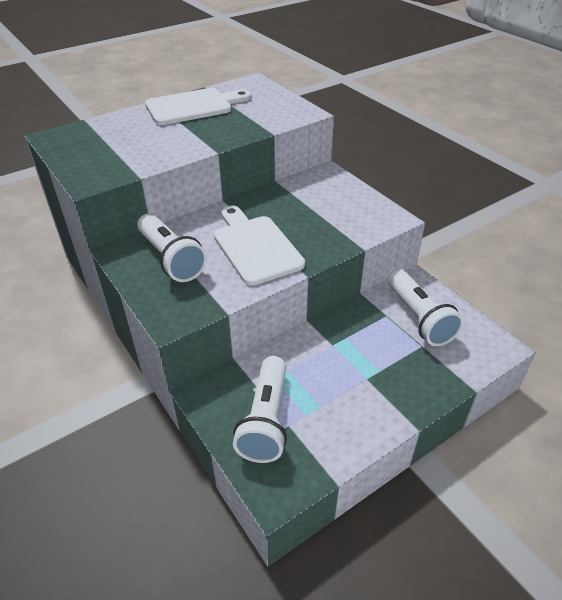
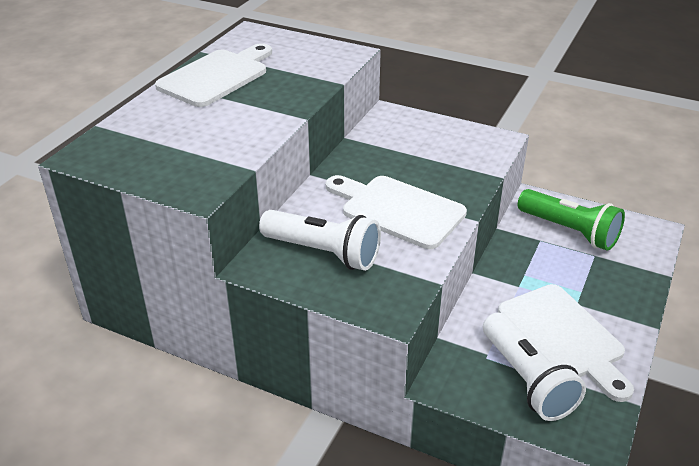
camera: 30 degrees left, 5 degrees down
white flashlight [388,269,464,346] -> green flashlight [518,189,625,251]
none -> white cutting board [498,284,634,402]

